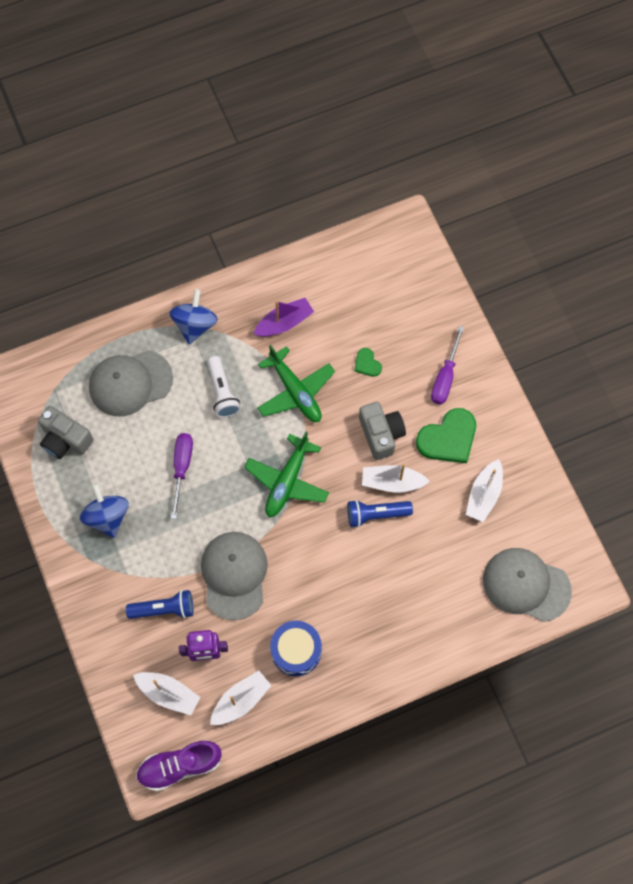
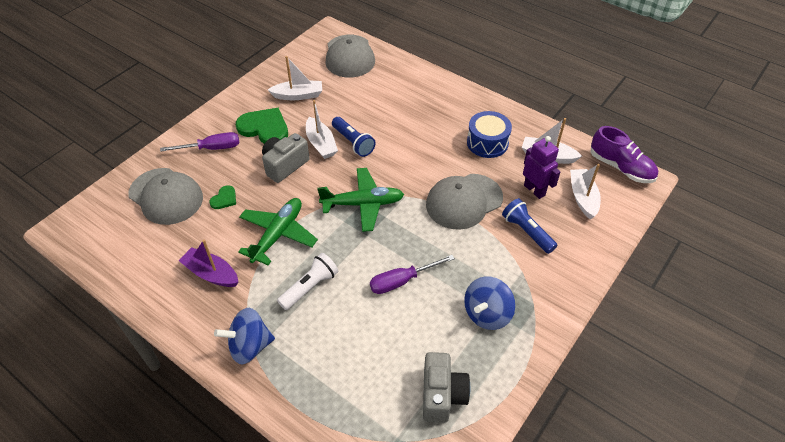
camera: 120 degrees left, 20 degrees down
grey cap [89,350,173,417] -> grey cap moved to [129,168,203,225]

